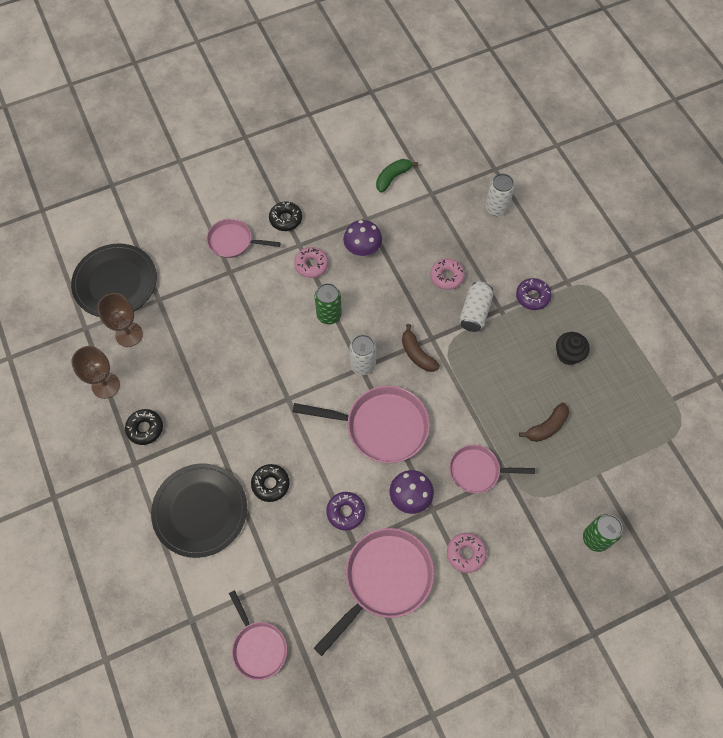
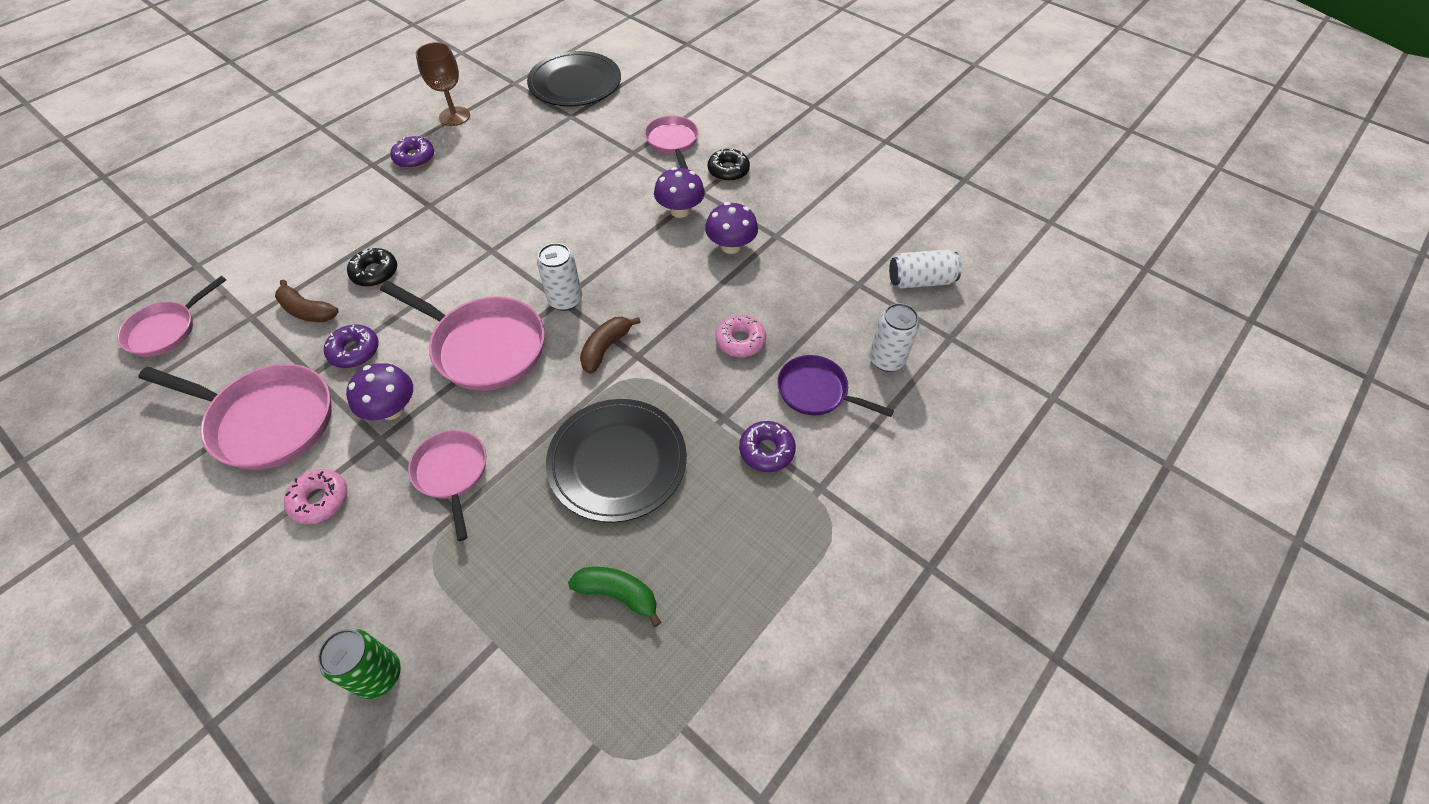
camera: 65 degrees right, 10 degrees down
brown goblet [97,293,143,347] -> none
black donut [125,409,163,445] -> purple donut [390,136,434,168]
black plate [151,464,247,558] -> black plate moved to [546,399,687,523]
pink pan [293,386,430,463] -> pink pan turned 45 degrees counterclockwise [380,281,545,391]
pink donut [294,247,328,278] -> purple mushroom [654,167,705,218]
green can [315,283,342,324] -> none
green banana [376,159,418,193] -> green banana moved to [568,567,661,627]
white can [459,281,493,332] -> white can moved to [889,250,962,289]
brown banana [519,403,569,442] -> brown banana moved to [275,279,339,322]
black cupcake [556,332,590,365] -> none
none -> purple pan [777,355,894,417]

